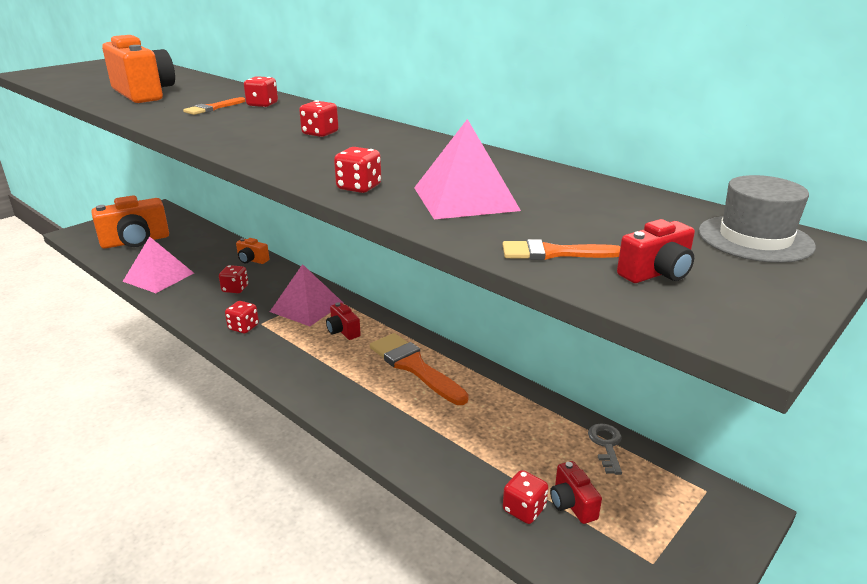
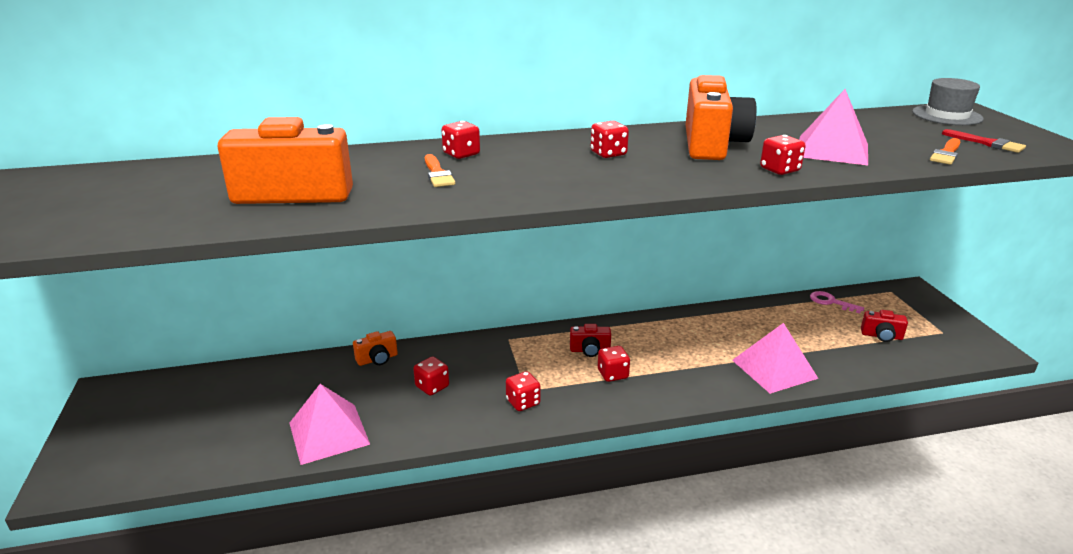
camera: 55 degrees left, 0 degrees up
orange camera [92,195,169,249] -> orange camera moved to [686,75,756,160]
pink pyramid [270,264,343,326] -> pink pyramid moved to [732,323,819,394]
orange brush [370,333,469,405] -> none
red dice [503,470,548,524] -> red dice moved to [598,346,630,382]
grey key [588,424,622,475] -> pink key [810,291,864,313]
red camera [617,219,695,283] -> red brush [942,129,1026,153]

